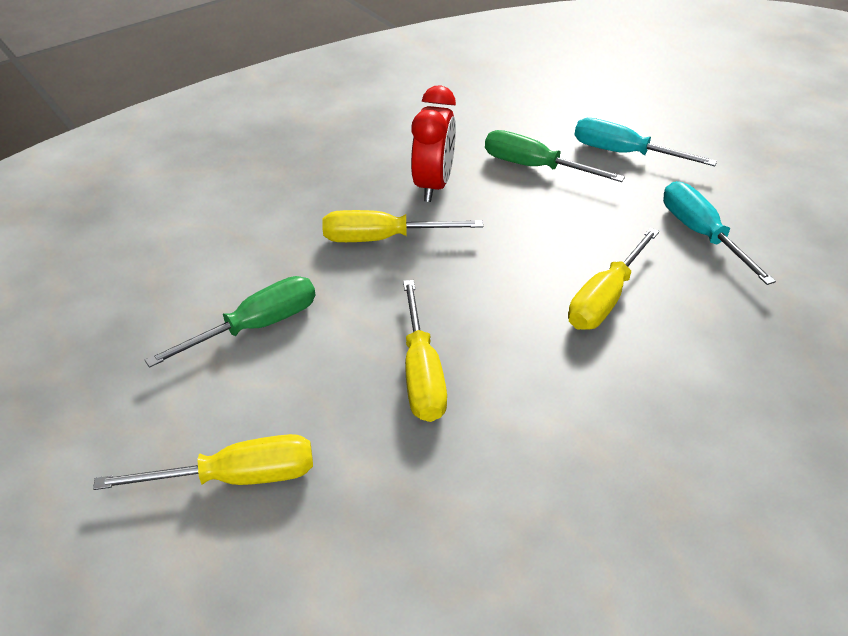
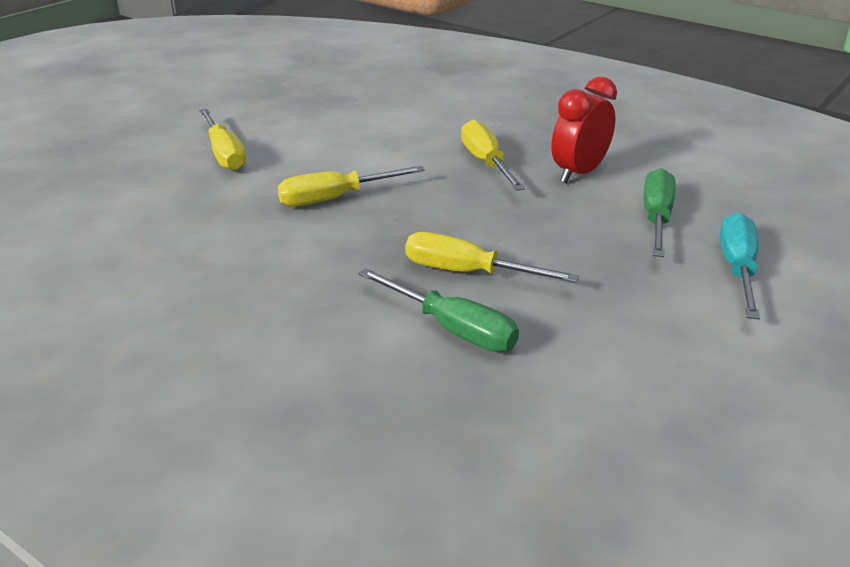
camera: 75 degrees right, 10 degrees down
green screwdriver [144,276,316,368] -> green screwdriver moved to [358,268,519,352]
red clock [411,85,456,202] -> red clock turned 135 degrees clockwise [551,76,617,183]
turquoise screwdriver [663,181,776,285] -> none

